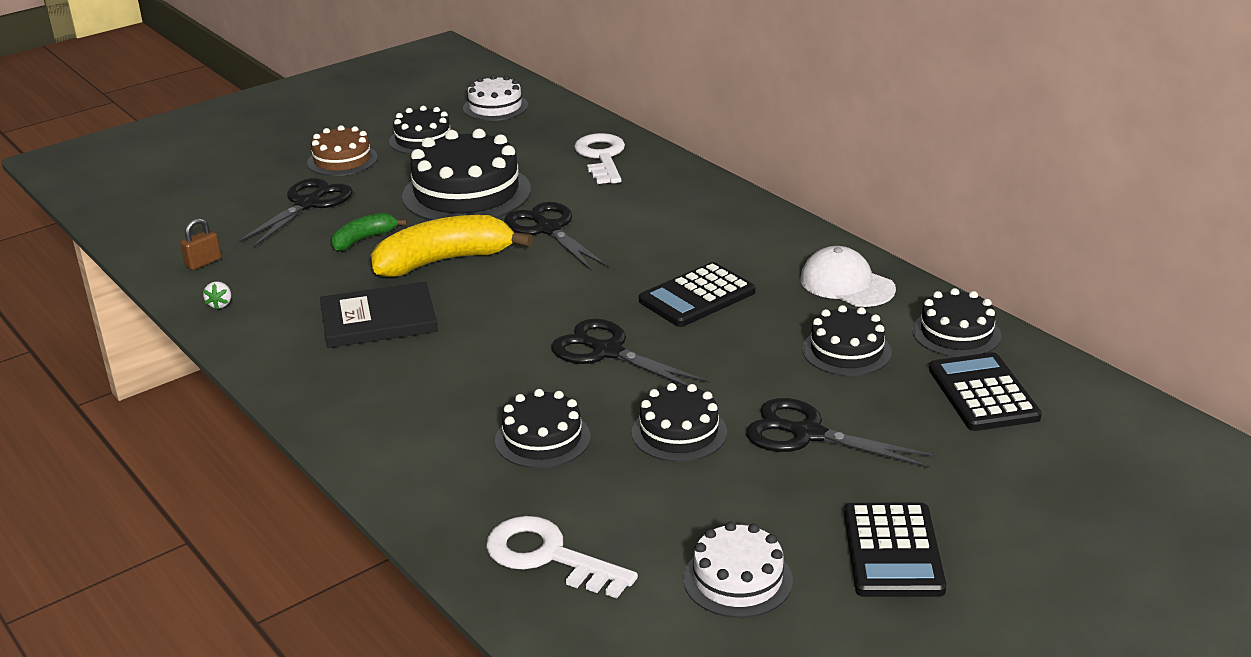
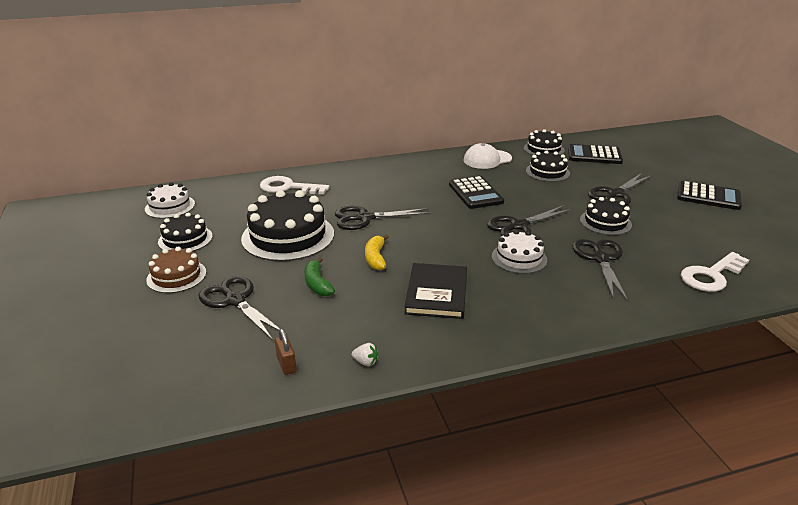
camera: 70 degrees left, 0 degrees up
yellow banana [371,215,533,277] -> yellow banana [365,234,389,270], size x0.53
black cake [495,389,591,468] -> black scissors [572,239,628,301]
white cake [684,522,793,618] -> white cake moved to [492,230,547,274]

